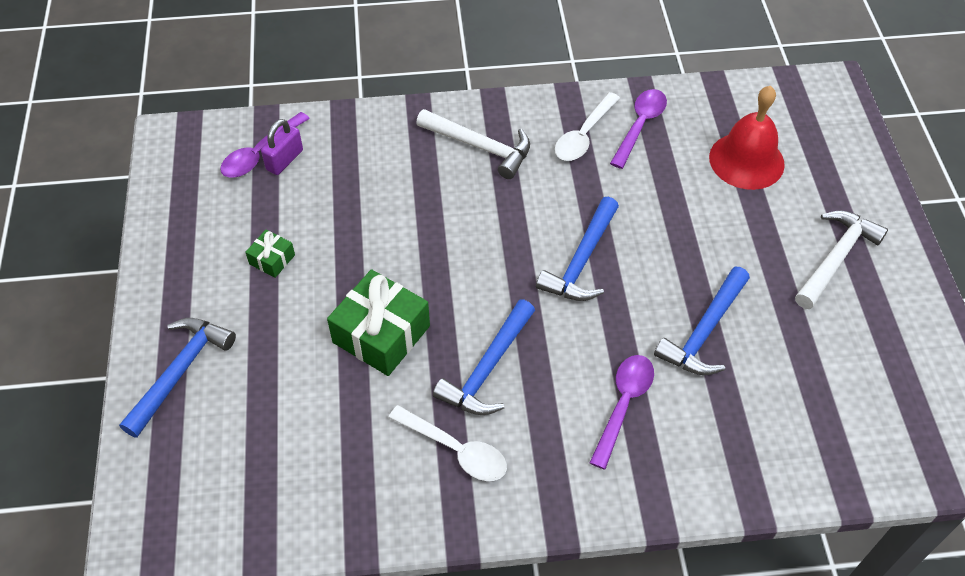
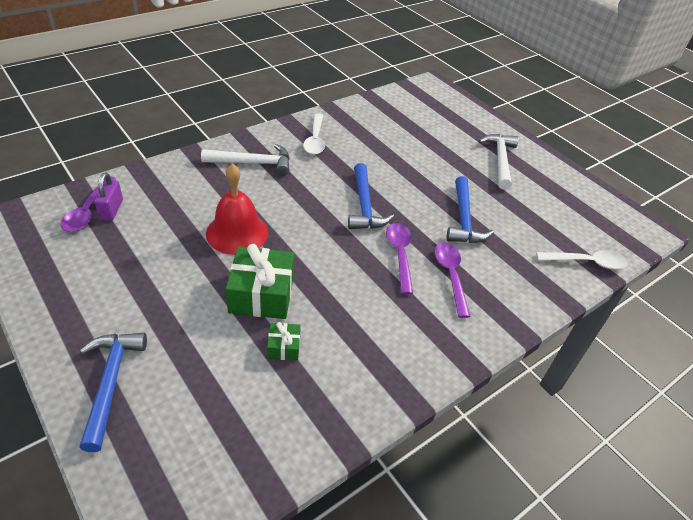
camera: 35 degrees left, 10 degrees down
green gift [245,230,295,278] -> green gift moved to [267,322,301,361]
white spoon [388,405,507,481] -> white spoon moved to [536,250,628,269]
blue hammer [433,299,535,415] -> none
purple spoon [610,89,667,169] -> purple spoon moved to [386,223,413,294]
red bell [709,86,785,190] -> red bell moved to [206,163,268,255]

